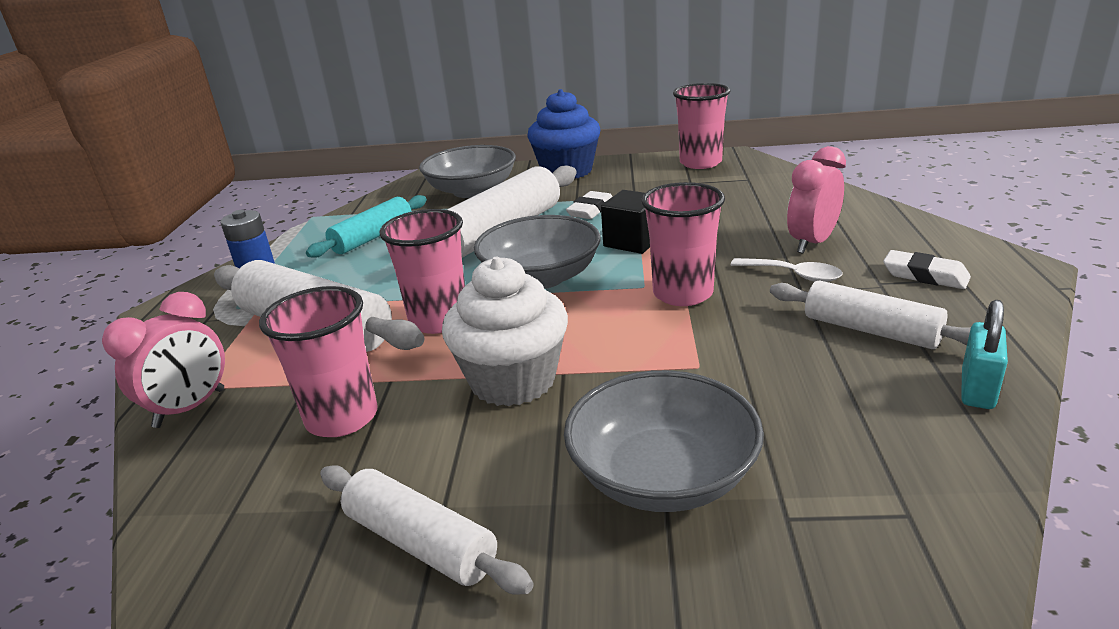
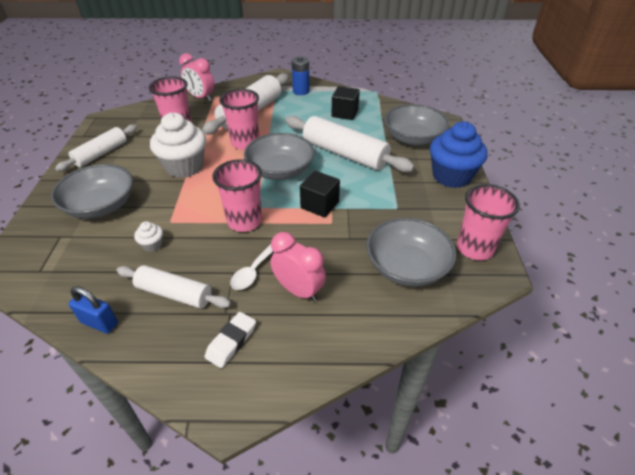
camera: 85 degrees right, 15 degrees up
turquoise rolling pin [306,195,427,258] -> black cube [331,86,360,120]
white eraser [566,191,613,219] -> none
white rolling pin [770,280,971,349] -> white rolling pin turned 75 degrees clockwise [116,265,231,308]
turquoise padlock [961,300,1008,409] -> blue padlock [69,286,118,334]
none -> white cupcake [134,221,163,252]
none -> grey bowl [366,218,456,287]

